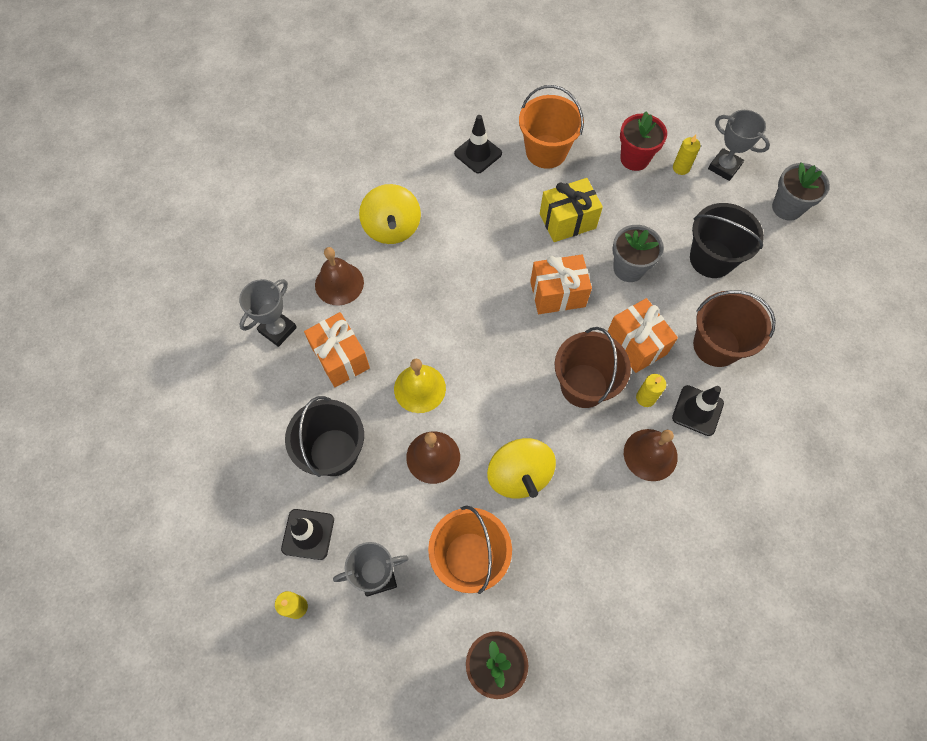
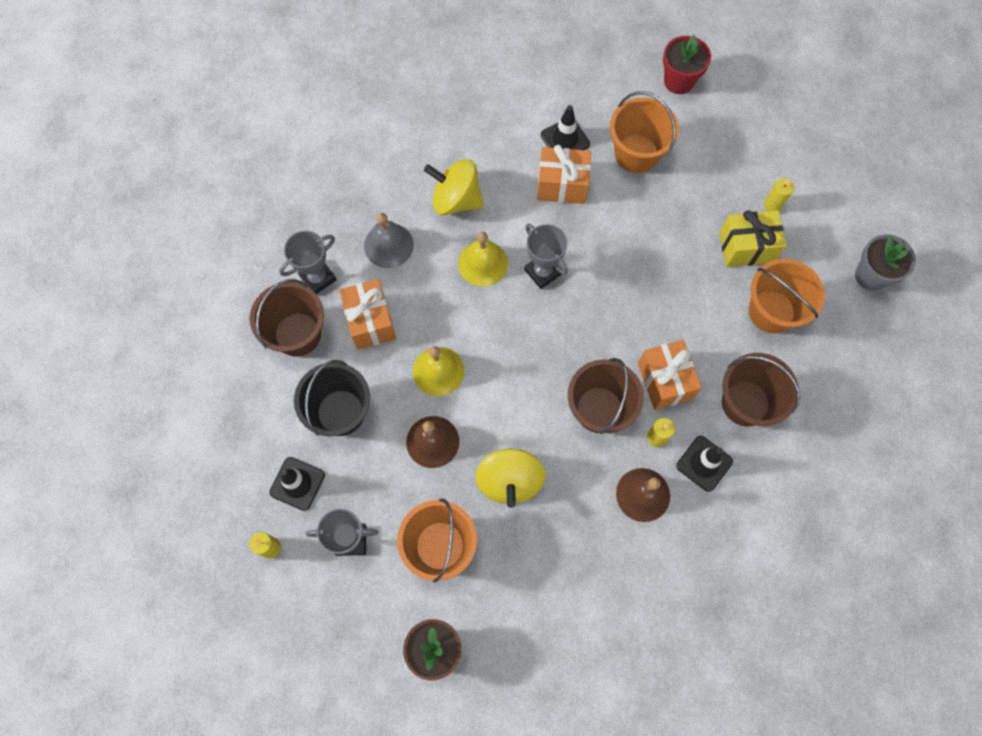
camera: 15 degrees right, 5 degrees up
brown bell [315,247,364,306] -> grey bell [364,213,414,268]
yellow spinning top [359,184,421,244] -> yellow spinning top turned 105 degrees clockwise [424,159,484,215]
orange gift [530,255,592,314] -> orange gift moved to [537,145,591,204]
yellow gift [540,178,603,242] -> yellow gift moved to [719,210,786,267]
grey flower pot [612,225,664,282] -> none
red flower pot [620,111,667,171] -> red flower pot moved to [663,35,711,94]
black bucket [690,203,764,278] -> orange bucket [749,259,825,333]
grey trophy [708,110,770,181] -> grey trophy moved to [524,224,568,289]
none -> brown bucket [250,279,324,357]
none -> yellow bell [458,232,508,287]

